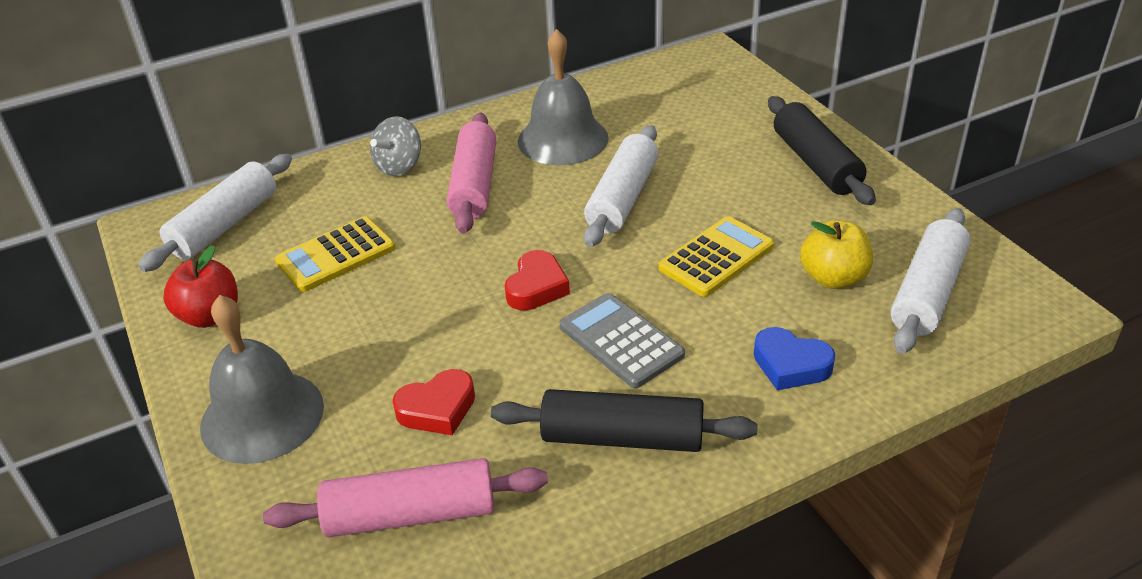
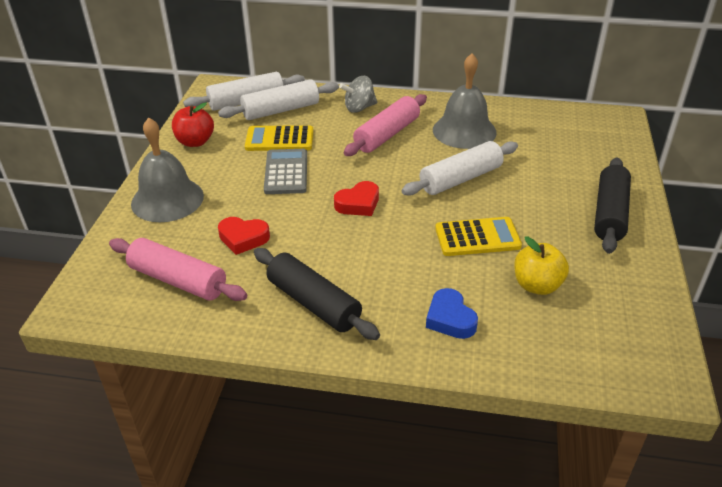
camera: 35 degrees right, 0 degrees up
grey calculator [560,293,685,388] -> grey calculator moved to [264,149,307,194]
white rolling pin [891,208,971,354] -> white rolling pin moved to [218,79,339,120]

